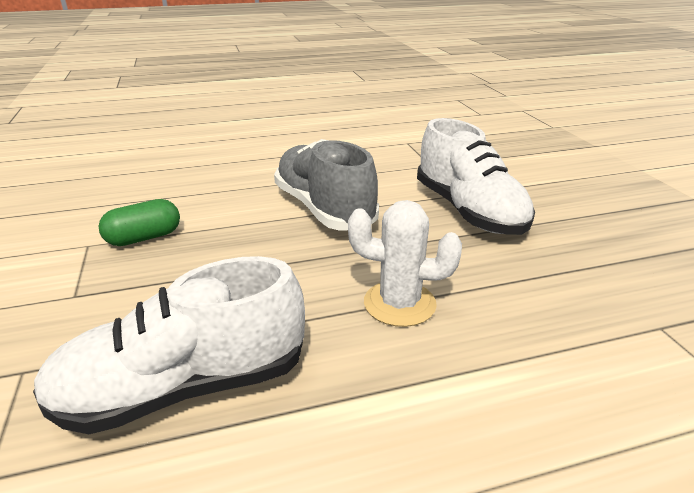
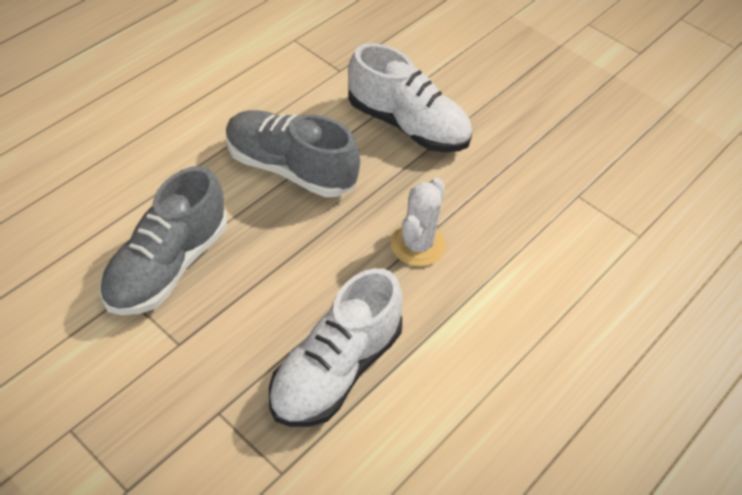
camera: 35 degrees left, 20 degrees up
green capsule [98,199,180,246] -> grey shoe [100,166,227,315]
white cactus [348,200,462,327] -> white cactus turned 45 degrees counterclockwise [391,178,446,267]

